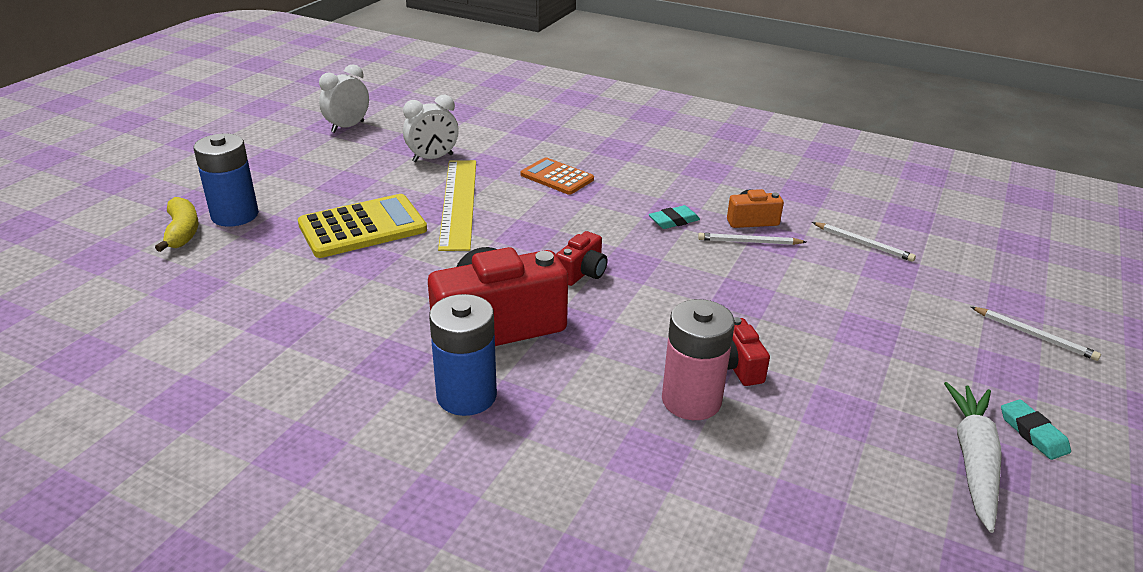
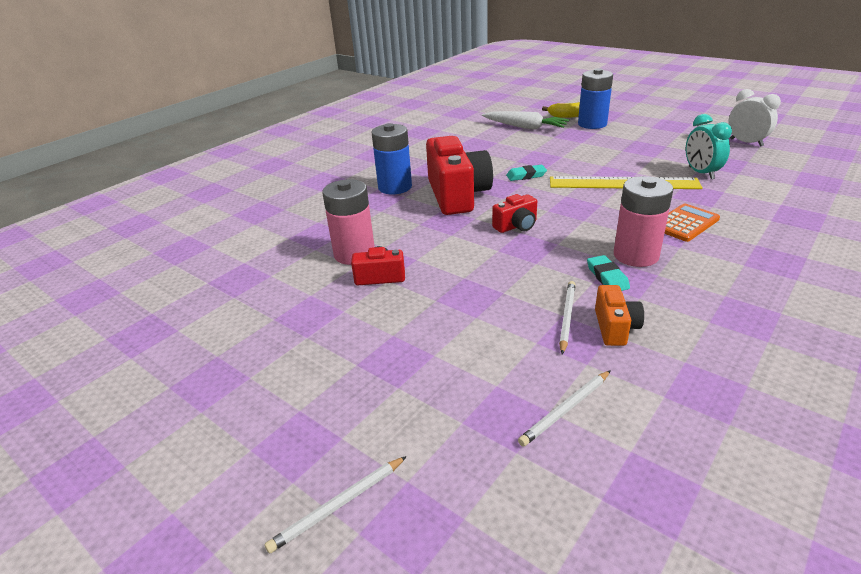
camera: 105 degrees right, 0 degrees up
yellow calculator [298,194,427,258] -> none
white clock [403,95,459,162] -> turquoise clock [686,114,732,179]
red camera [556,231,607,286] -> red camera turned 75 degrees counterclockwise [492,194,537,233]
white carrot [944,382,1002,533] -> white carrot moved to [482,111,569,130]
turquoise eraser [1001,399,1071,460] -> turquoise eraser moved to [506,165,547,181]
none -> pink battery [614,176,673,267]

